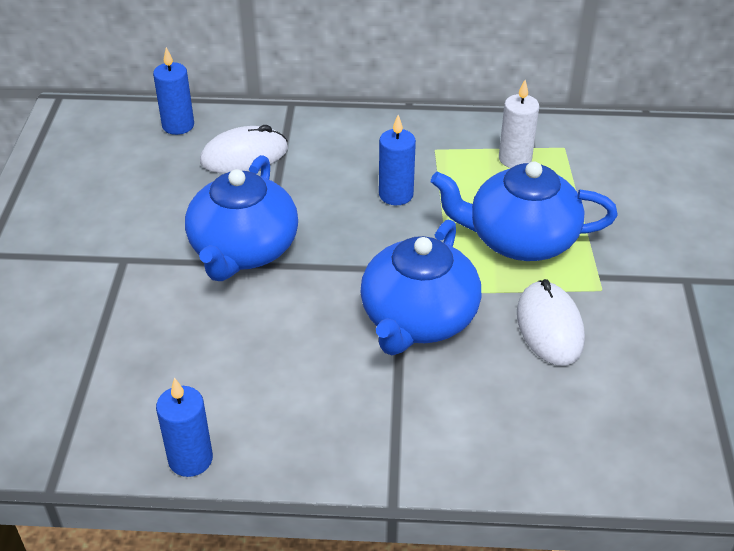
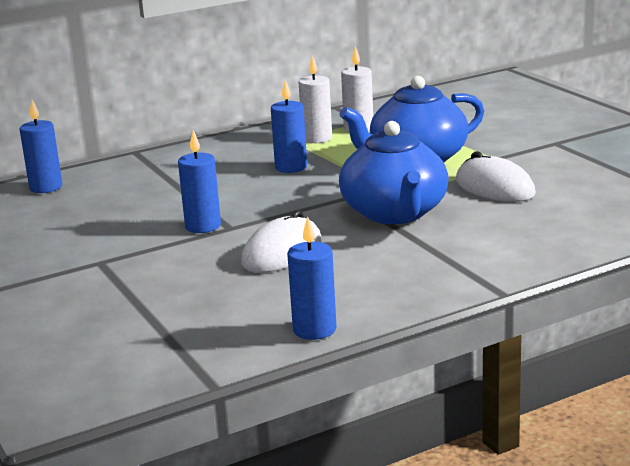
camera: 30 degrees left, 20 degrees down
blue teapot [185,155,298,281] -> blue candle [178,130,221,233]
white mouse [200,125,288,173] -> white mouse moved to [241,210,322,273]
none -> white candle [299,55,332,143]

